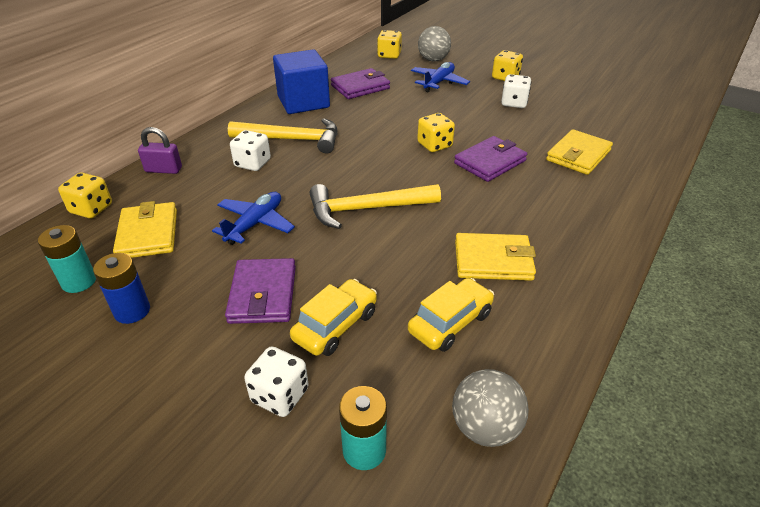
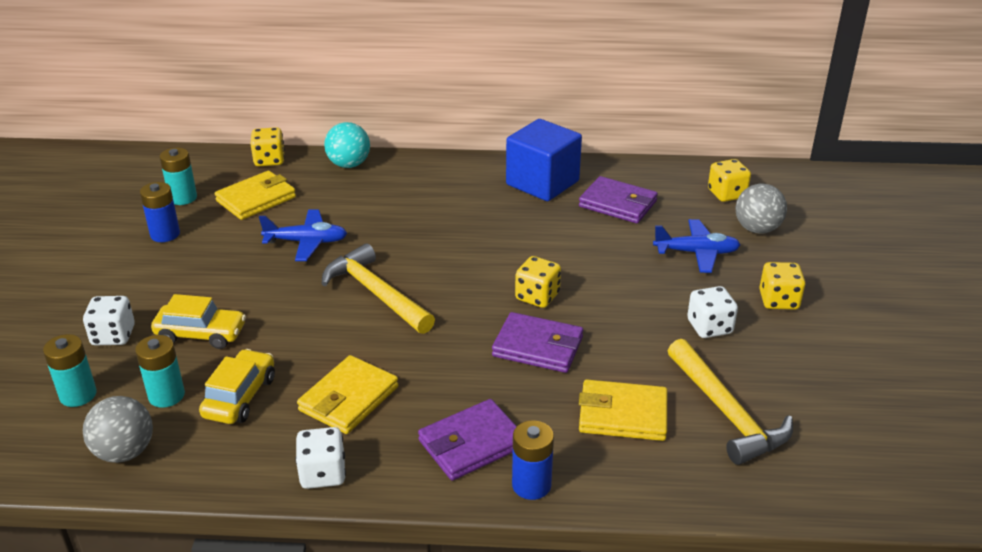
camera: 60 degrees right, 5 degrees down
purple padlock [138,127,182,174] -> turquoise ball [324,122,370,168]
purple wallet [225,258,296,324] -> purple wallet moved to [418,399,517,481]
yellow hammer [228,118,337,154] -> yellow hammer moved to [668,339,793,465]
white dice [230,130,271,171] -> white dice moved to [295,427,346,489]
yellow car [408,278,494,352] -> yellow car turned 90 degrees counterclockwise [199,349,275,424]
yellow wallet [455,233,536,281] -> yellow wallet turned 60 degrees clockwise [297,355,398,434]
none -> turquoise battery [135,335,185,408]
none -> blue battery [512,420,554,500]

